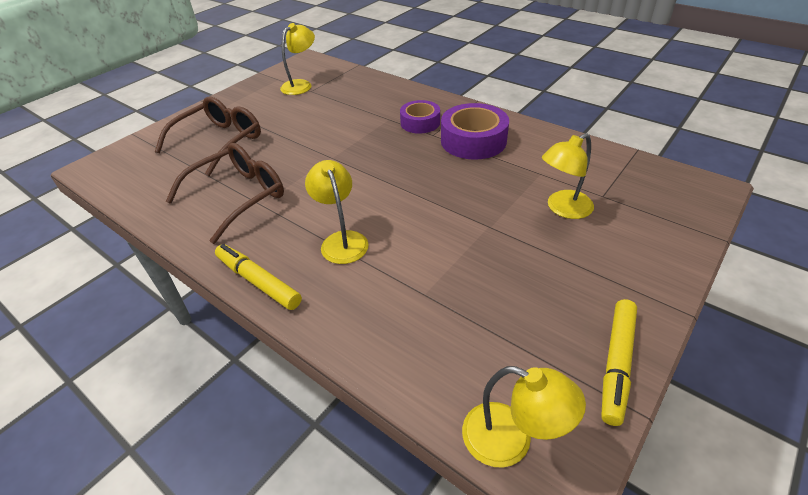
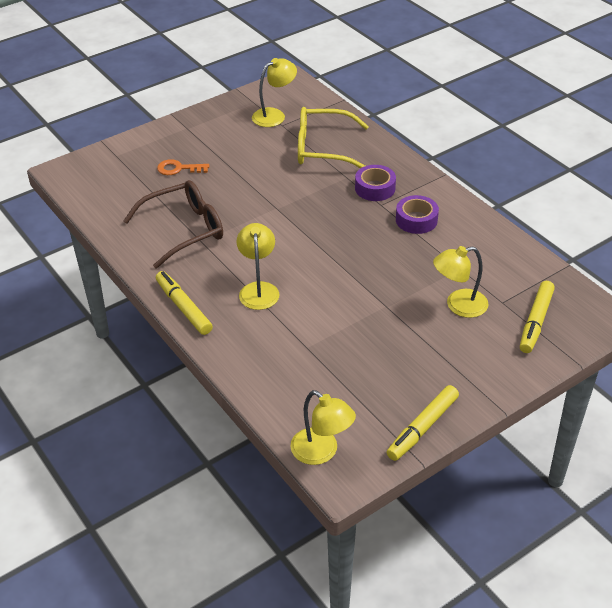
camera: 15 degrees right, 0 degrees up
brown glasses [155,96,261,176] -> orange key [157,159,209,175]
purple tape [441,103,509,160] -> purple tape [396,195,439,234], size x0.64
none -> yellow glasses [298,107,369,168]
none -> yellow marker [520,281,555,353]

